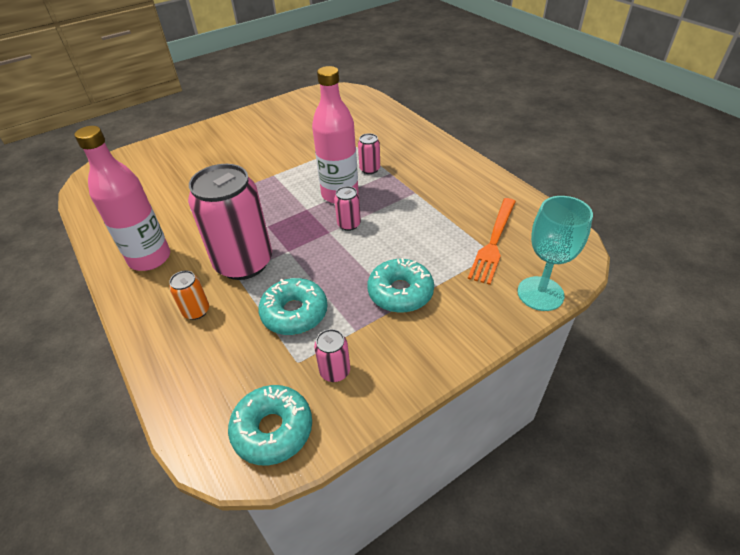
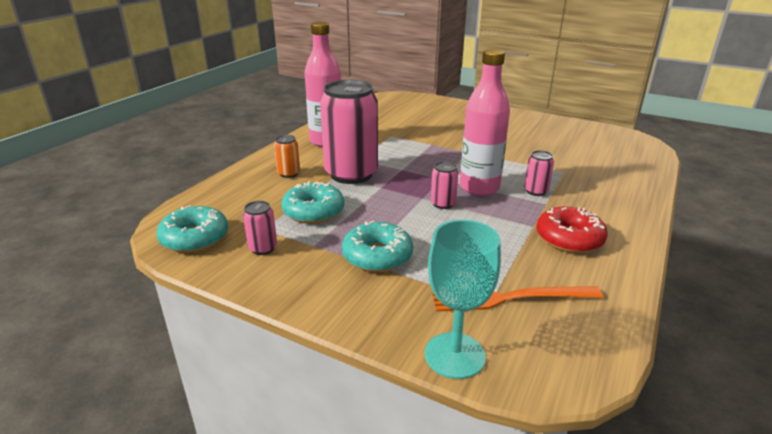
camera: 60 degrees right, 15 degrees down
none -> red donut [536,206,608,253]

